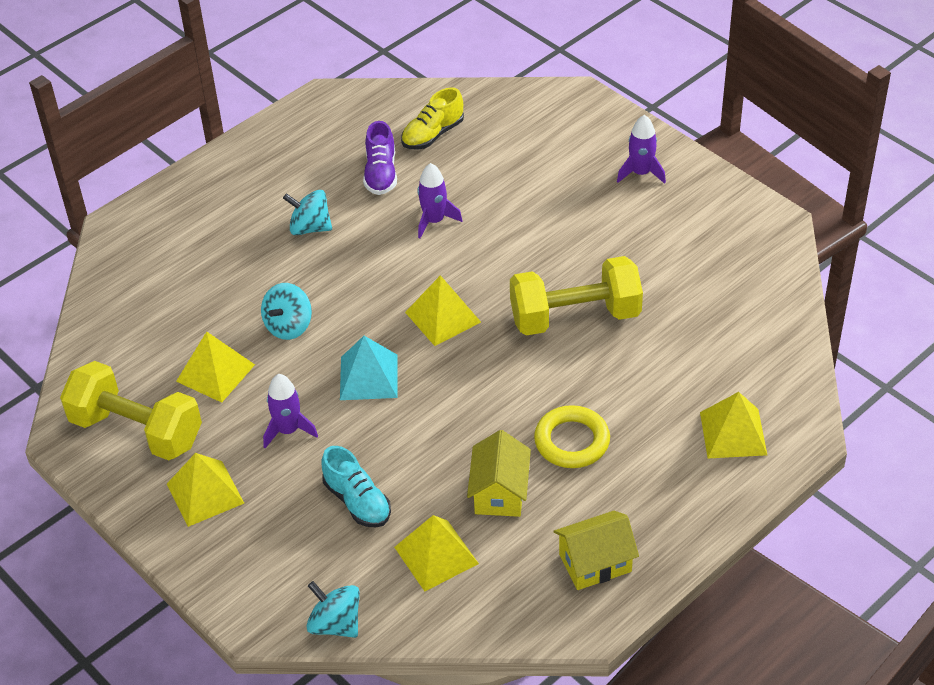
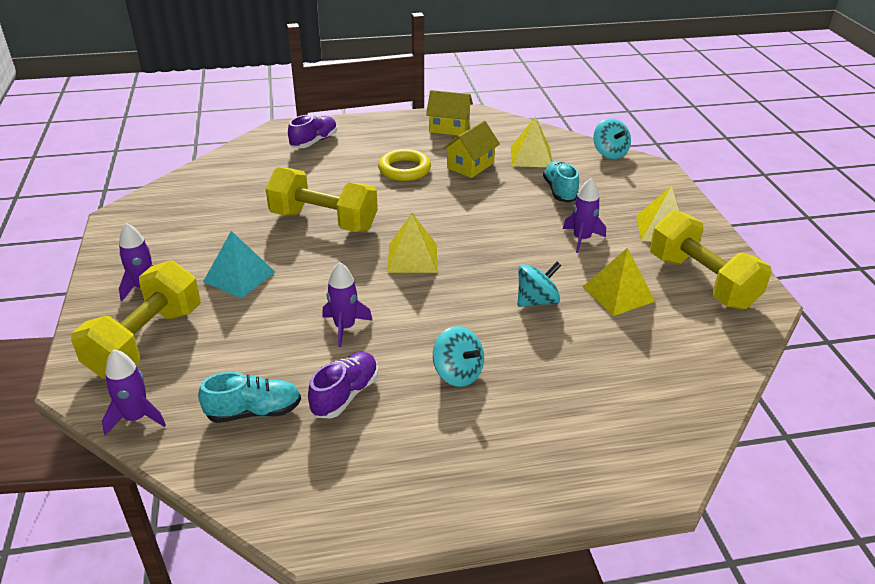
camera: 150 degrees left, 10 degrees down
turquoise pyramid [340,336,397,400] -> turquoise pyramid moved to [203,231,275,299]
yellow shoe [401,88,464,150] -> turquoise shoe [198,372,301,423]
yellow pyramid [700,392,767,458] -> purple shoe [288,115,337,148]
none -> yellow dumbbell [71,260,201,379]
none -> purple rocket [102,349,166,435]

